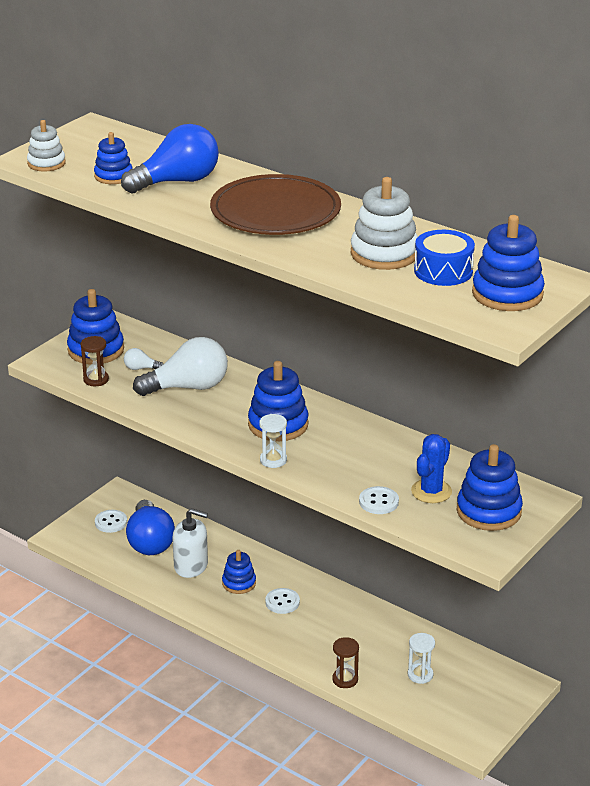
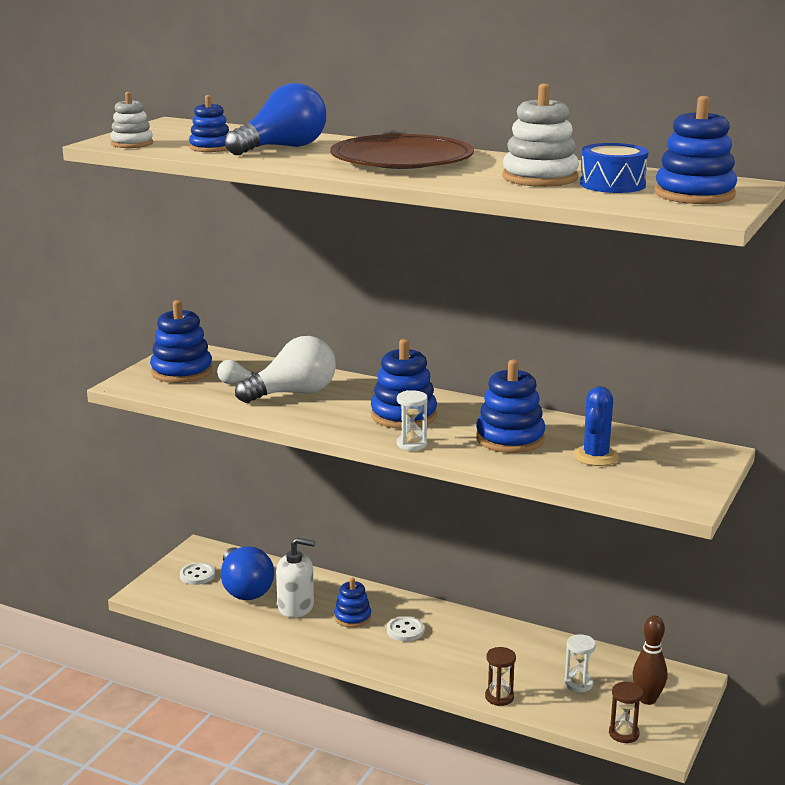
camera: 10 degrees left, 10 degrees down
brown hourglass [81,336,109,386] -> brown hourglass moved to [609,682,643,743]
white button [359,486,399,514] -> none
blue stacking toy [457,444,523,531] -> blue stacking toy moved to [476,359,545,453]
none -> brown bowling pin [633,616,667,705]

